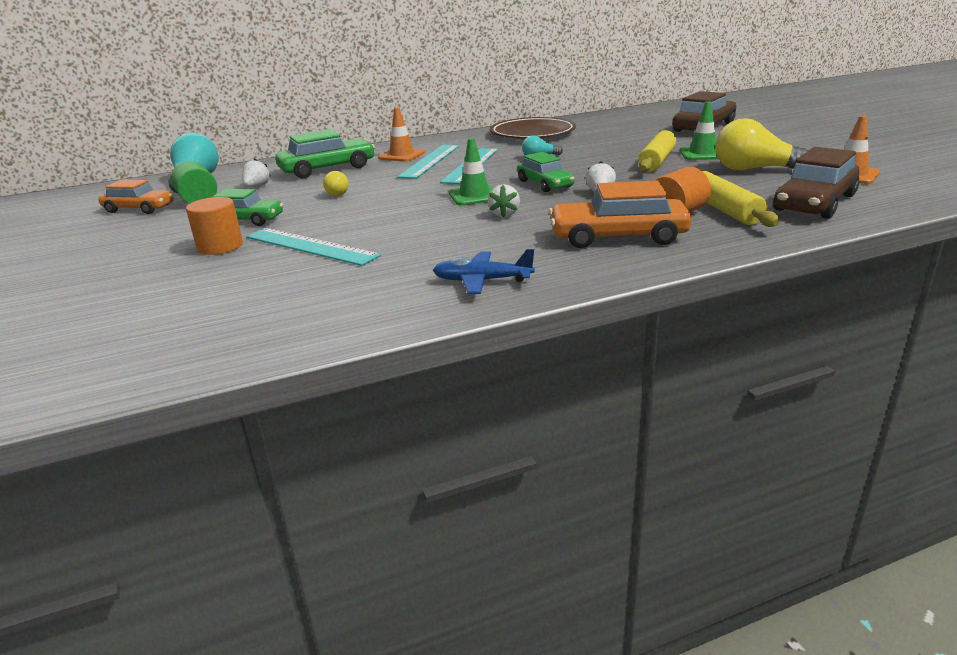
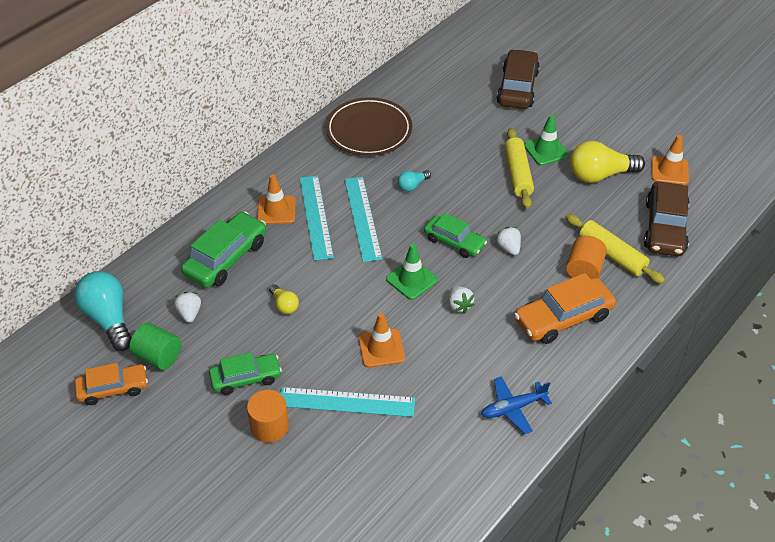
camera: 30 degrees left, 20 degrees up
none -> orange traffic cone [358,313,405,368]

